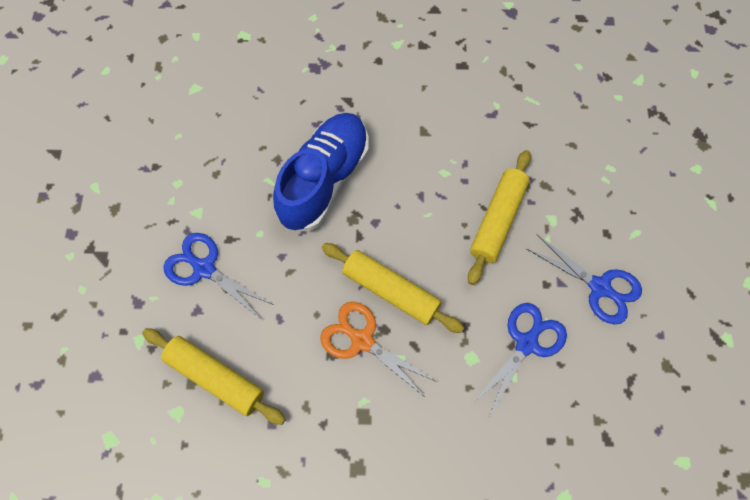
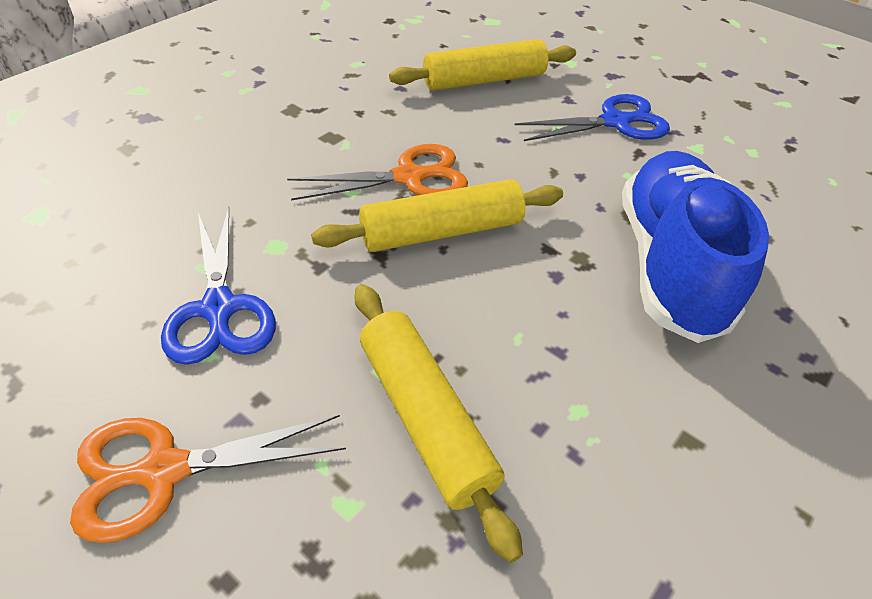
camera: 125 degrees right, 20 degrees down
blue shoe [273,113,369,231] -> blue shoe turned 150 degrees counterclockwise [622,151,769,343]
blue scissors [527,235,642,324] -> orange scissors [70,415,346,543]

